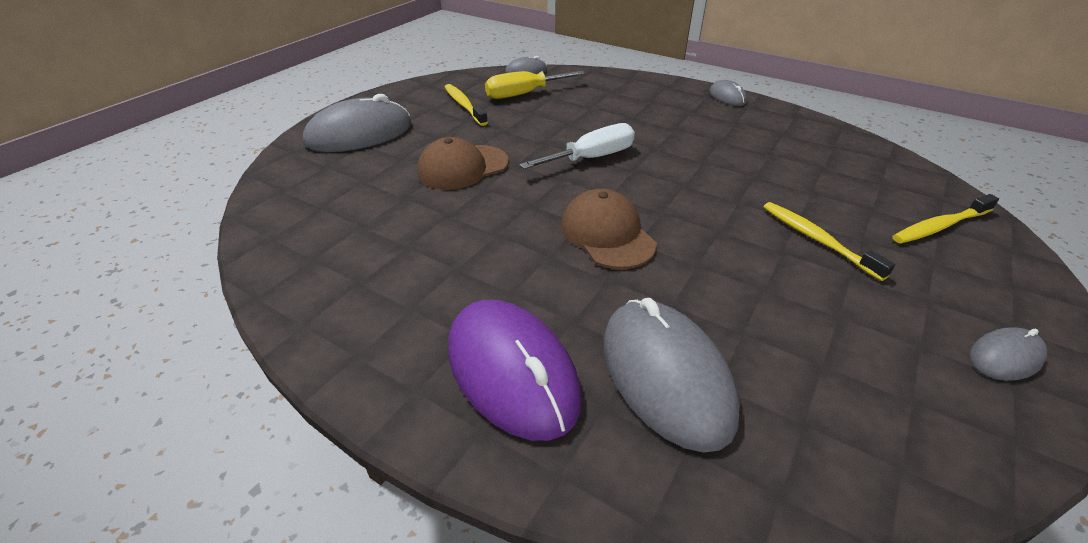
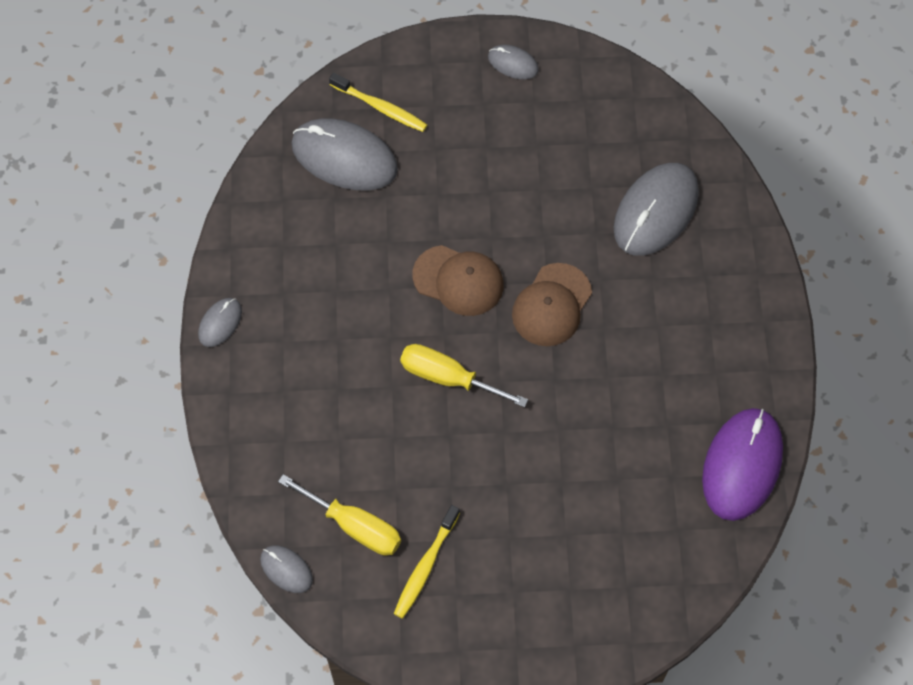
camera: 125 degrees left, 25 degrees up
grey mouse [303,94,411,152] -> grey mouse moved to [292,118,398,190]
brown cap [417,137,509,190] -> brown cap moved to [413,245,504,316]
purple mouse [448,300,582,441] -> purple mouse moved to [702,408,783,521]
white screwdriver [519,123,635,169] -> yellow screwdriver [400,344,528,407]
yellow toothbrush [763,202,895,281] -> none

